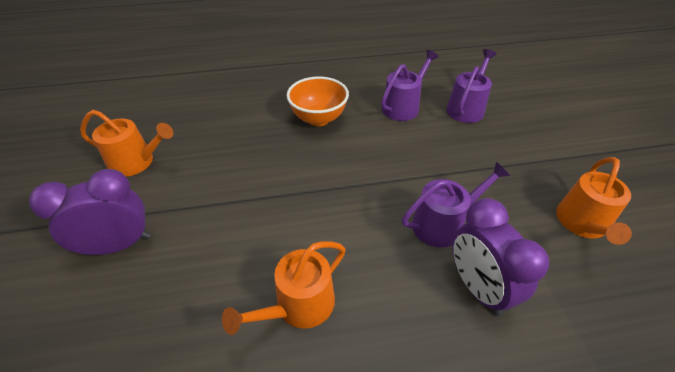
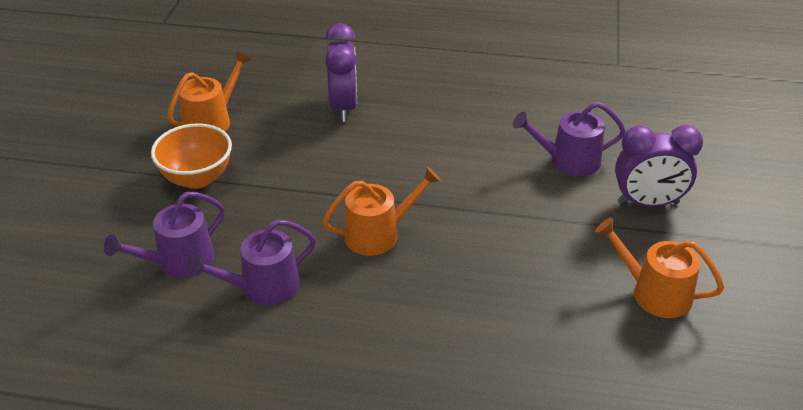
camera: 160 degrees left, 5 degrees down
orange watering can [222,241,346,335] -> orange watering can moved to [322,167,441,256]
orange bowl [287,76,349,126] -> orange bowl moved to [151,123,232,189]
purple watering can [402,162,510,248] -> purple watering can moved to [513,102,626,176]

